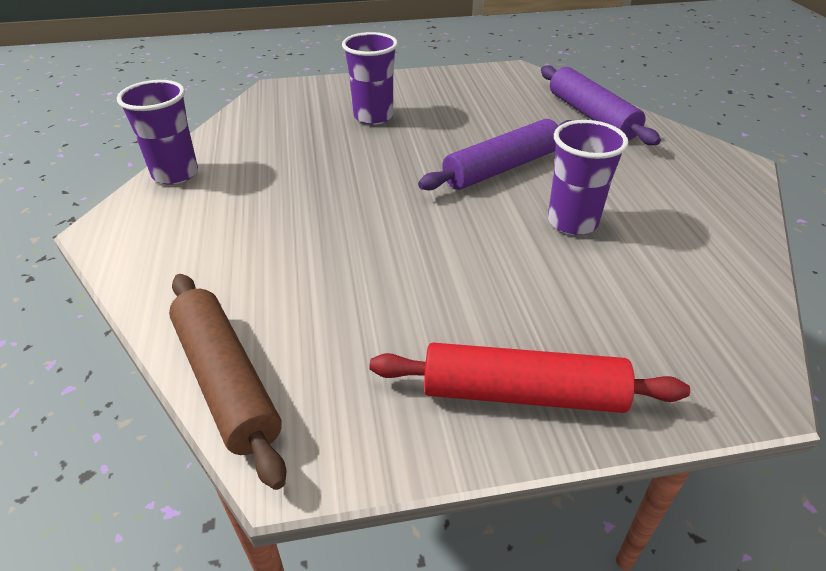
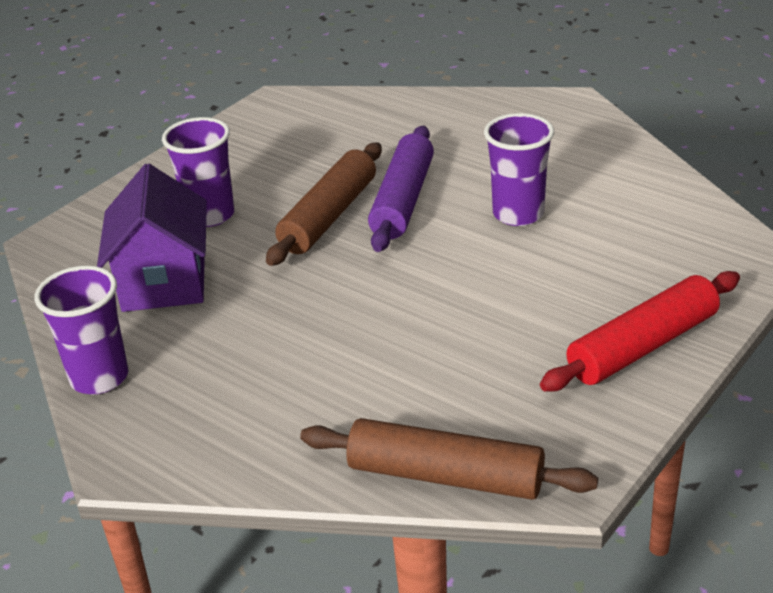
camera: 40 degrees left, 5 degrees down
purple rolling pin [541,65,661,145] -> none
none -> purple house [97,164,207,312]
none -> brown rolling pin [266,142,382,266]

